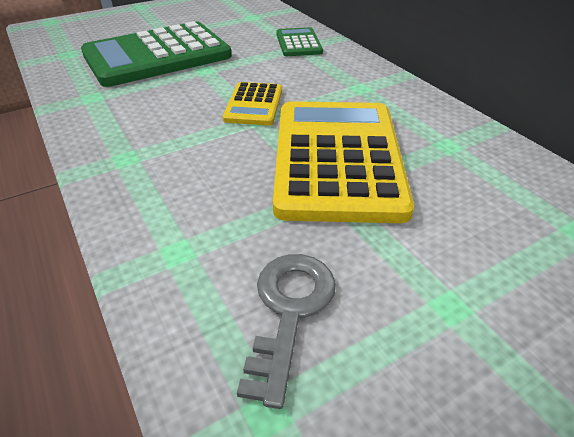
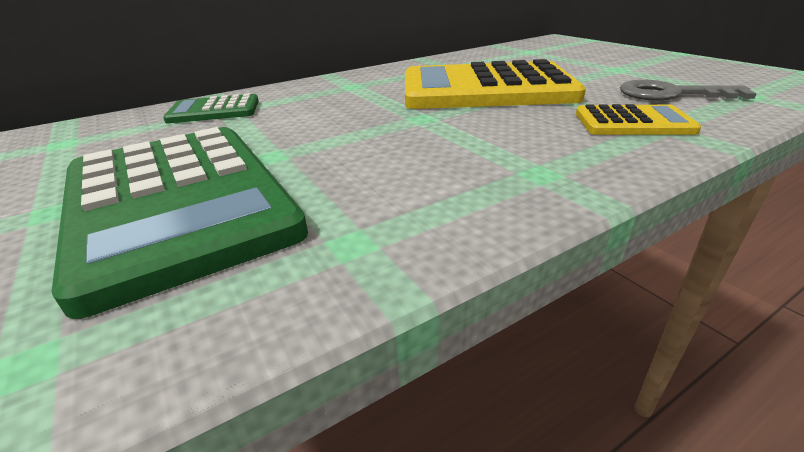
camera: 90 degrees left, 10 degrees down
yellow calculator [223,82,282,126] -> yellow calculator moved to [576,104,701,135]

